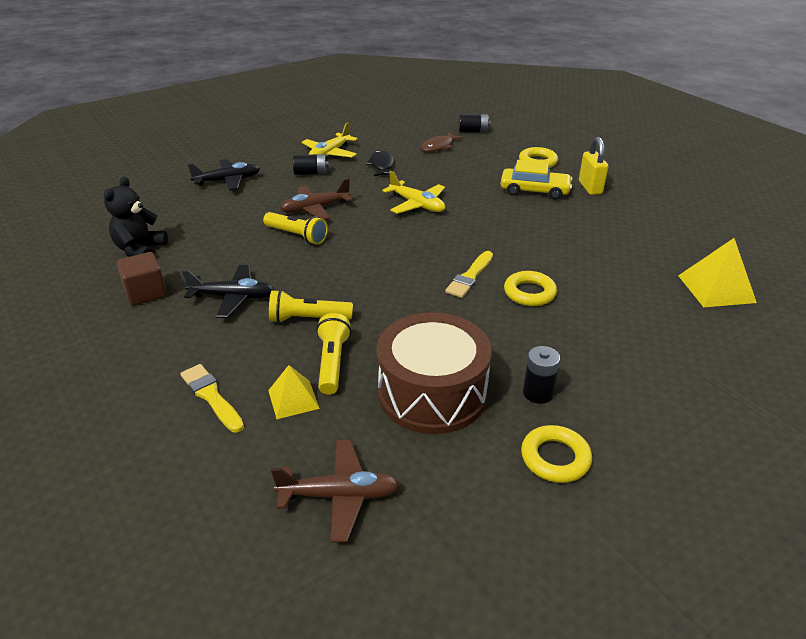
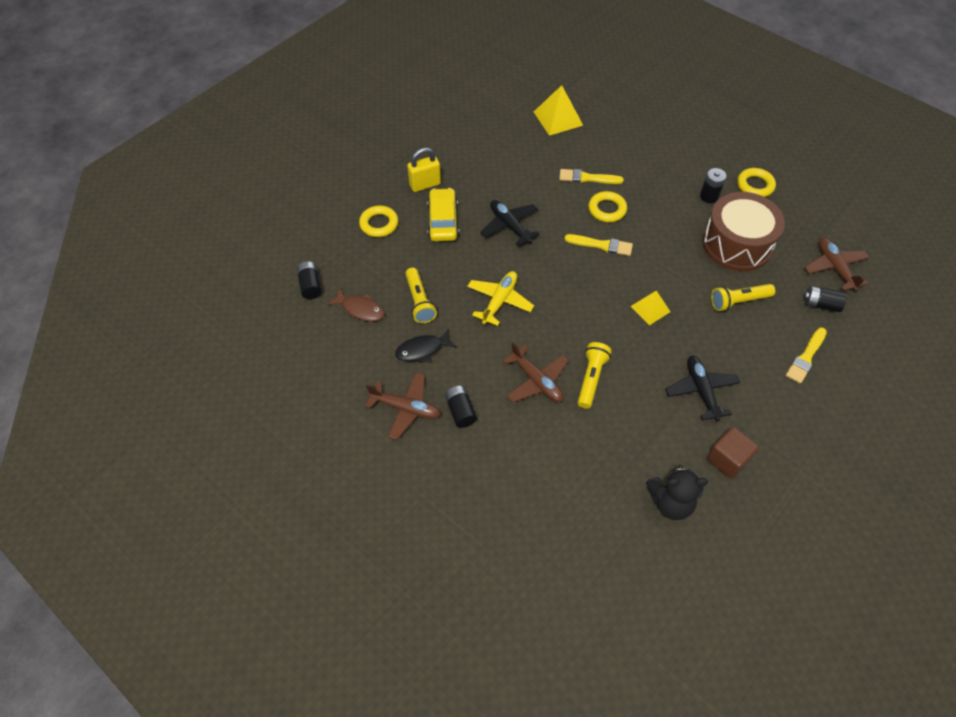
camera: 105 degrees left, 20 degrees up
black plane [188,159,260,190] -> black plane moved to [480,200,540,246]
yellow pyramid [268,365,320,419] -> yellow pyramid moved to [631,291,671,325]
yellow flashlight [269,290,353,323] -> yellow flashlight moved to [405,267,437,323]
yellow plane [302,122,358,159] -> brown plane [365,373,441,440]
none -> yellow brush [559,169,624,184]
none -> black battery [804,286,847,312]

